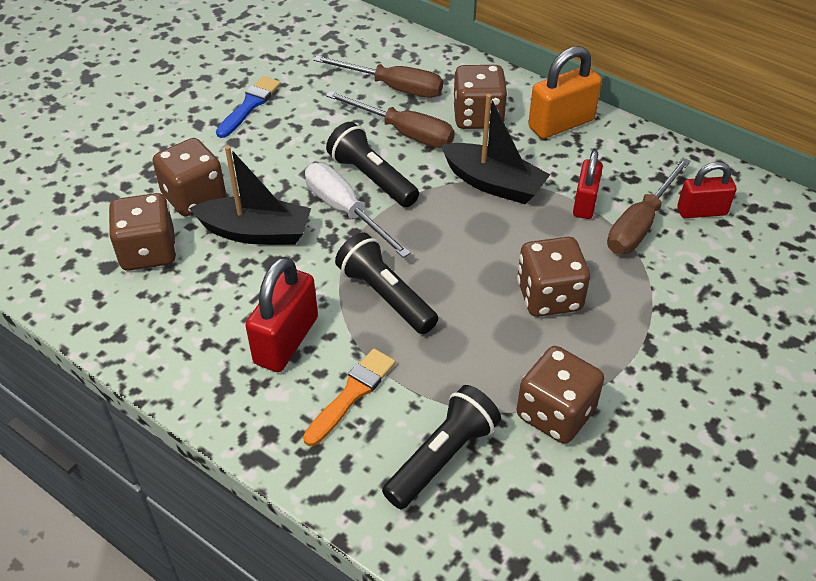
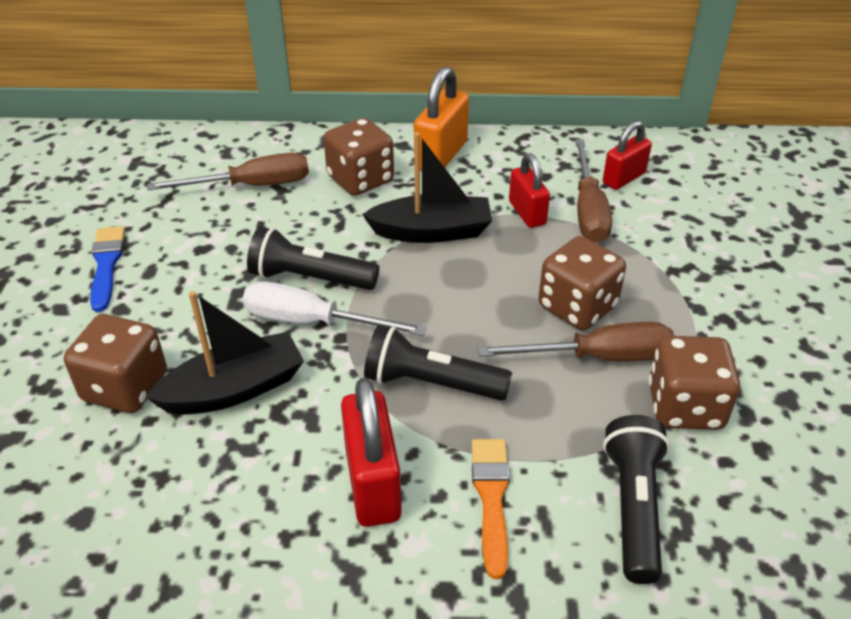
camera: 35 degrees left, 5 degrees down
brown dice [109,193,176,271] -> none
brown screwdriver [326,91,455,148] -> brown screwdriver moved to [478,322,674,361]

